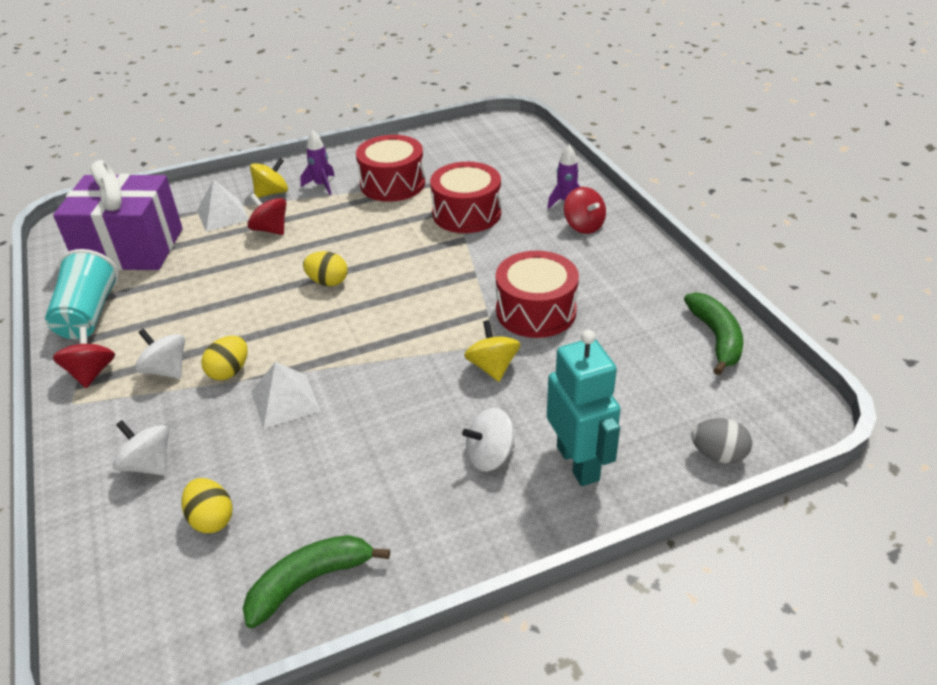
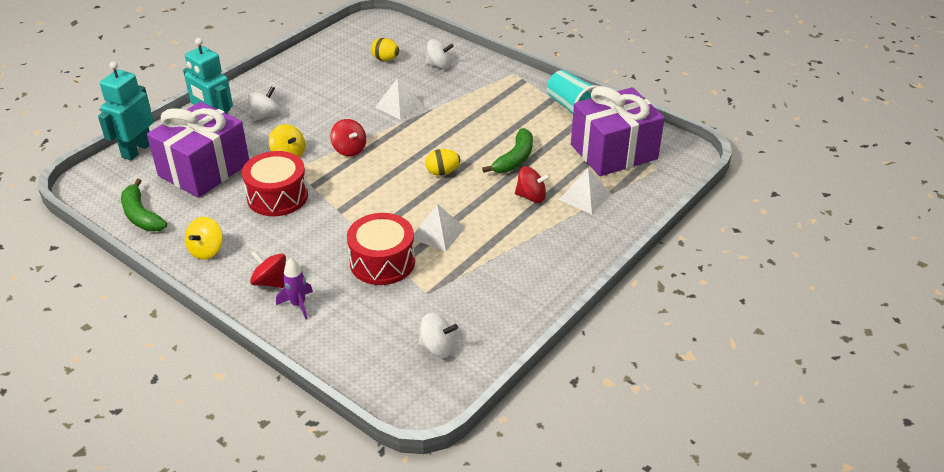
camera: 150 degrees right, 0 degrees up
red spinning top [53,327,115,388] -> red spinning top moved to [330,119,366,157]
white spinning top [135,329,185,379] -> white spinning top moved to [418,313,458,358]
yellow egg [201,336,248,380] -> none
green banana [243,535,390,628] -> green banana moved to [482,128,533,173]
yellow spinning top [250,158,288,198] -> yellow spinning top moved to [185,217,223,260]
purple rocket [300,130,335,195] -> none
red drum [356,135,425,202] -> none
grey egg [691,418,752,464] -> turquoise robot [98,61,153,160]
none -> purple gift [147,102,249,198]
none -> white pyramid [414,204,465,251]

